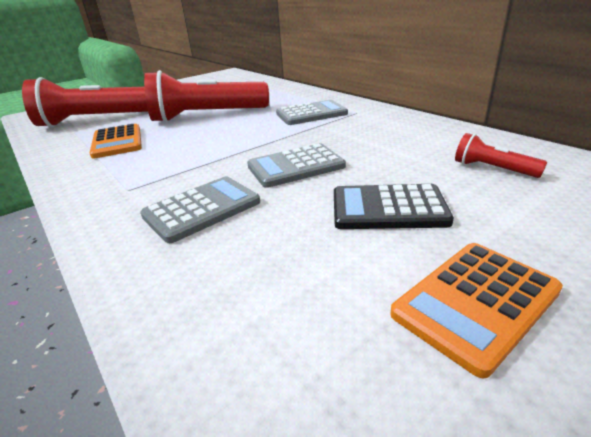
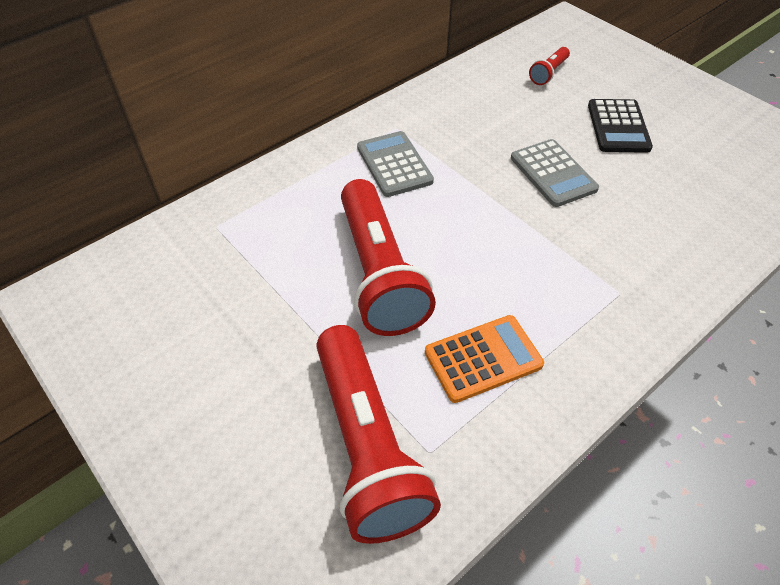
camera: 95 degrees left, 20 degrees up
grey calculator [140,177,260,243] -> none
orange calculator [390,243,563,378] -> none

